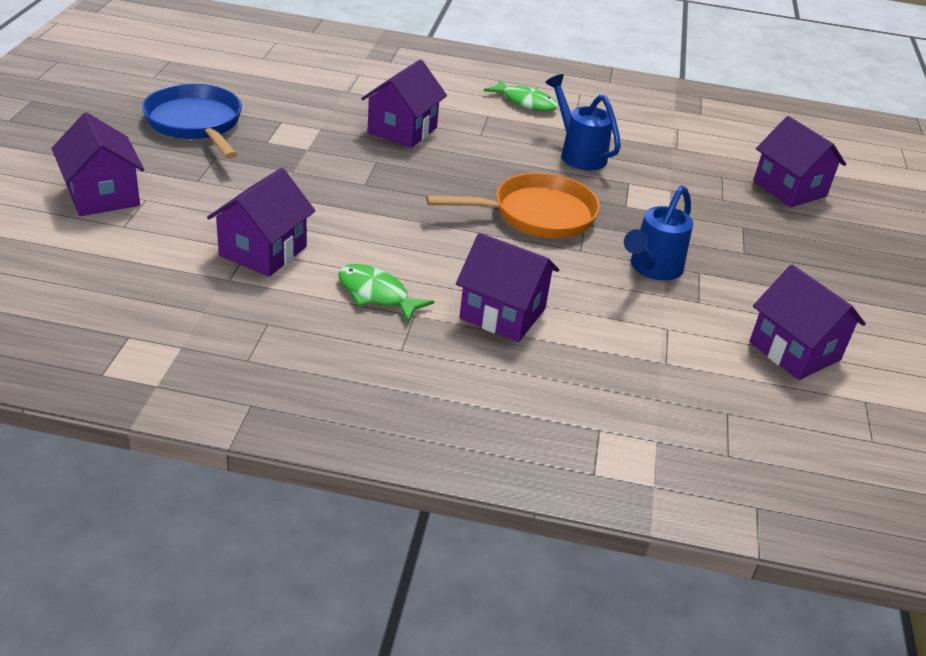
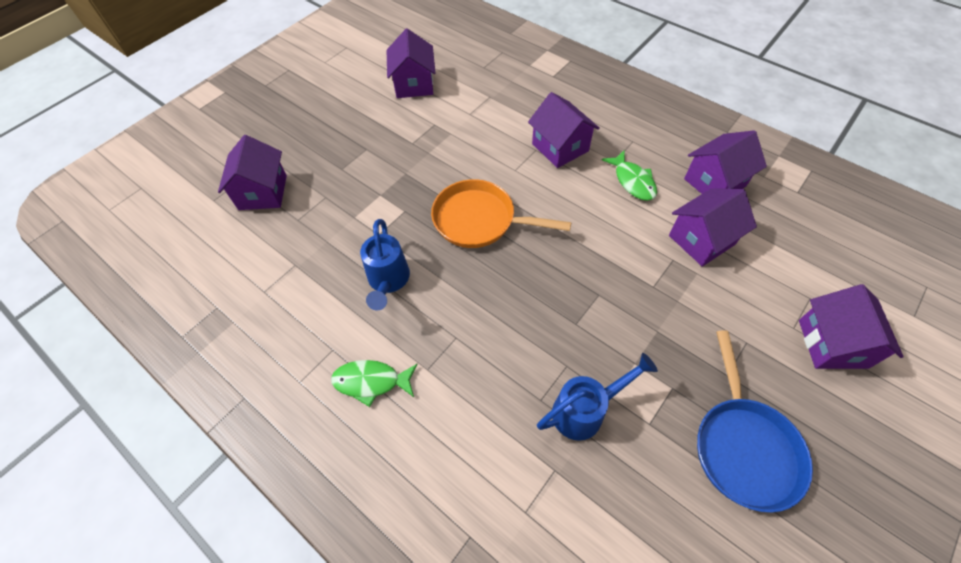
camera: 145 degrees left, 20 degrees up
purple house [361,59,447,148] -> purple house moved to [684,130,767,194]
green fish [484,79,558,111] -> green fish turned 60 degrees counterclockwise [331,360,418,407]
blue watering can [624,186,693,281] -> blue watering can moved to [537,353,658,441]

